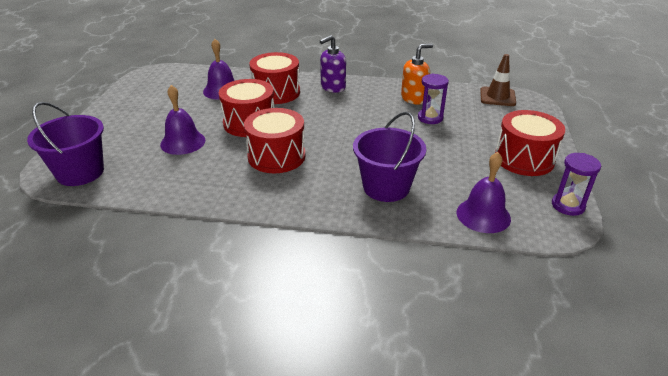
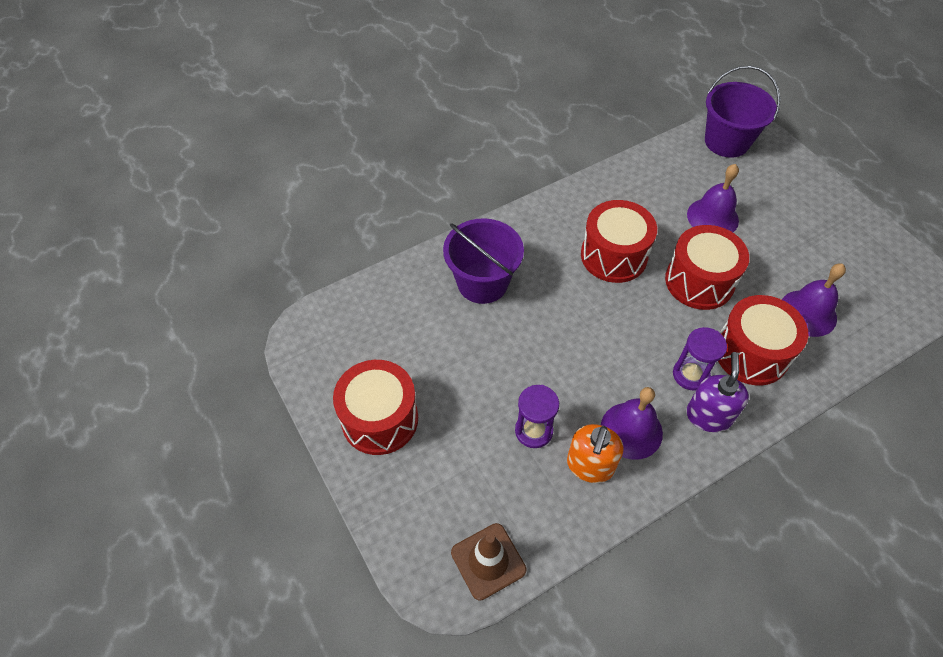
camera: 140 degrees right, 20 degrees up
purple bell [457,152,511,233] -> purple bell moved to [601,387,663,460]
purple hourglass [552,153,601,216] -> purple hourglass moved to [673,327,727,391]

